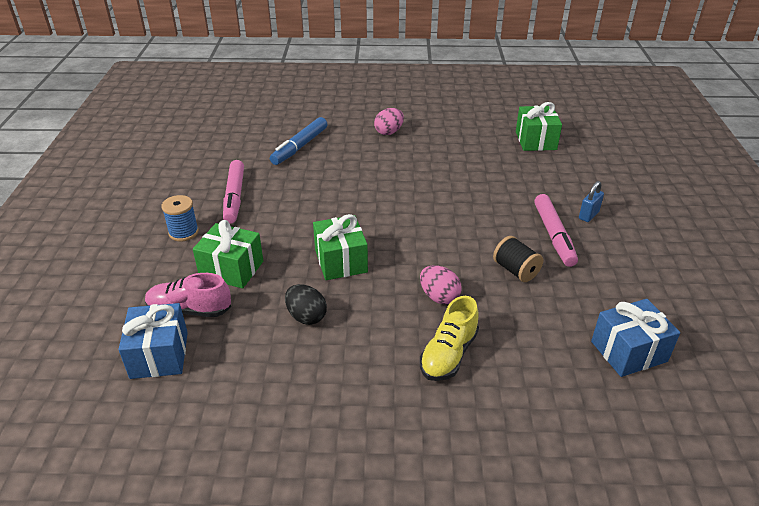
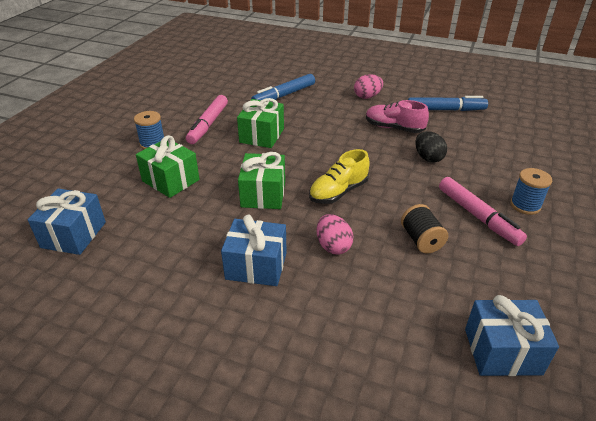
camera: 20 degrees right, 0 degrees up
pink shoe [145,273,231,317] -> pink shoe moved to [366,100,429,133]
black egg [285,284,327,325] -> black egg moved to [415,131,447,163]
yellow shoe [420,296,479,381] -> yellow shoe moved to [309,149,370,204]
green gift [516,102,562,151] -> green gift moved to [237,98,284,148]
pink marker [534,194,578,267] -> pink marker turned 45 degrees counterclockwise [439,177,527,246]
blue padlock [579,181,604,222] -> blue spool [510,168,552,215]
none -> blue gift [221,215,287,286]
none -> blue marker [408,96,488,111]

